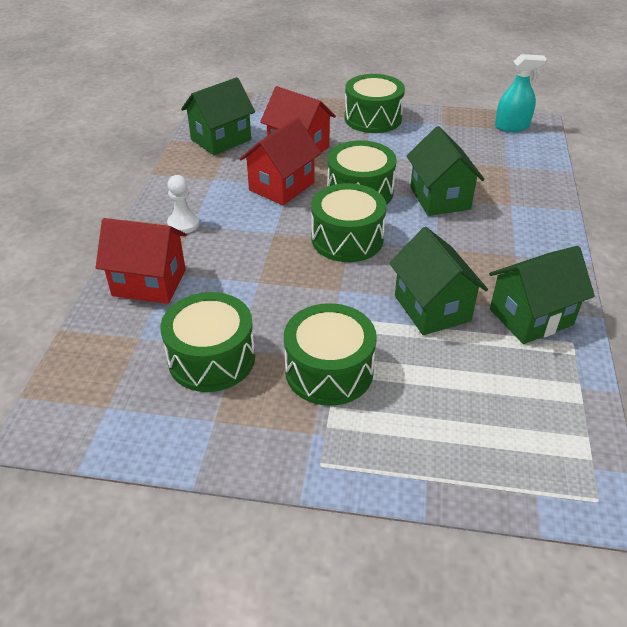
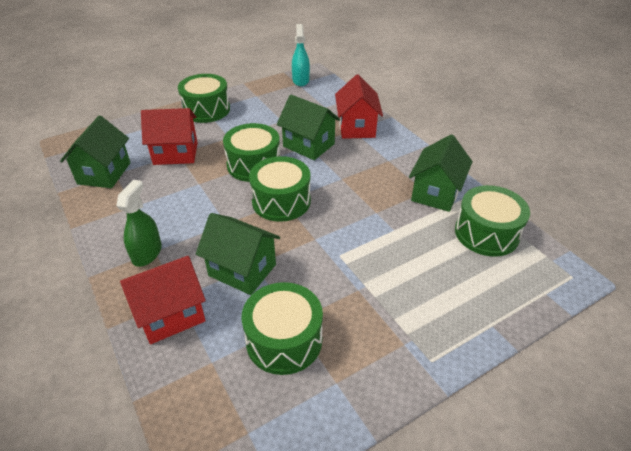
camera: 40 degrees left, 0 degrees up
white pawn [167,175,200,233] -> green spray bottle [116,180,162,267]
red house [240,118,321,205] -> red house moved to [335,74,383,139]
green drum [284,303,377,406] -> green drum moved to [455,185,530,257]
green house [389,227,488,335] -> green house moved to [196,213,280,295]
turquoise spray bottle [495,54,547,132] -> turquoise spray bottle turned 45 degrees counterclockwise [292,24,310,86]

